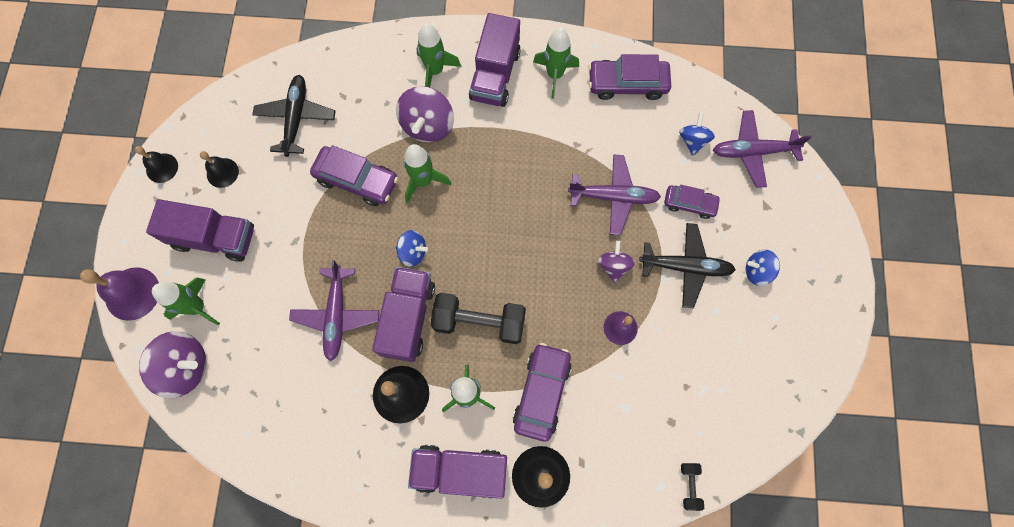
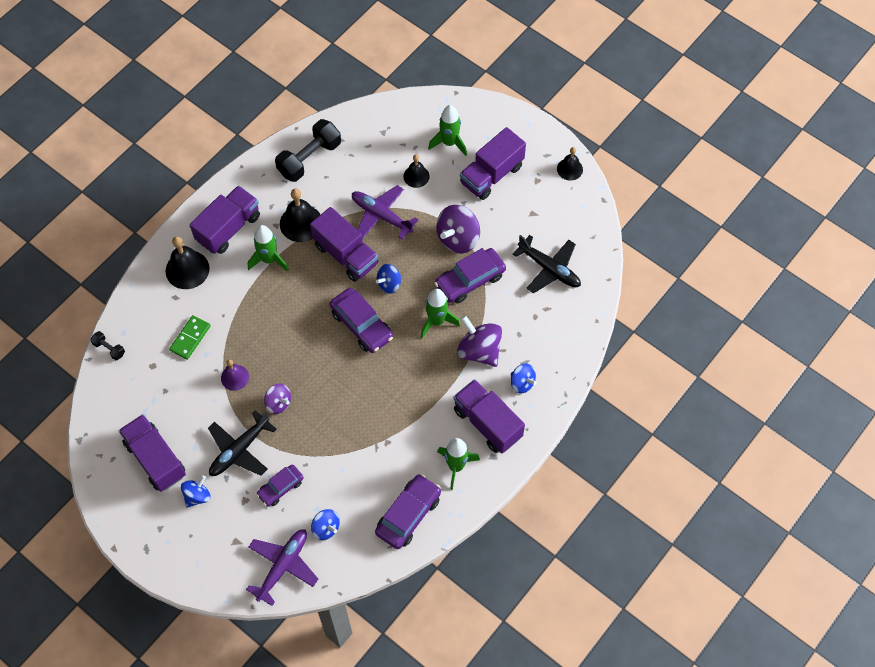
camera: 125 degrees right, 10 degrees down
purple bell [80,267,159,321] -> none
purple spinning top [139,331,206,398] -> purple spinning top moved to [436,205,480,253]
black bell [200,151,239,188] -> black bell moved to [403,155,430,188]
green rocket [416,23,461,87] -> blue spinning top [511,364,537,393]
black dumbbell [431,293,526,344] -> black dumbbell moved to [275,119,341,182]
purple car [513,343,572,442] -> purple car moved to [330,288,393,353]
purple plane [568,154,661,235] -> none
none -> purple truck [119,414,186,492]
none -> green domino [169,315,211,360]

